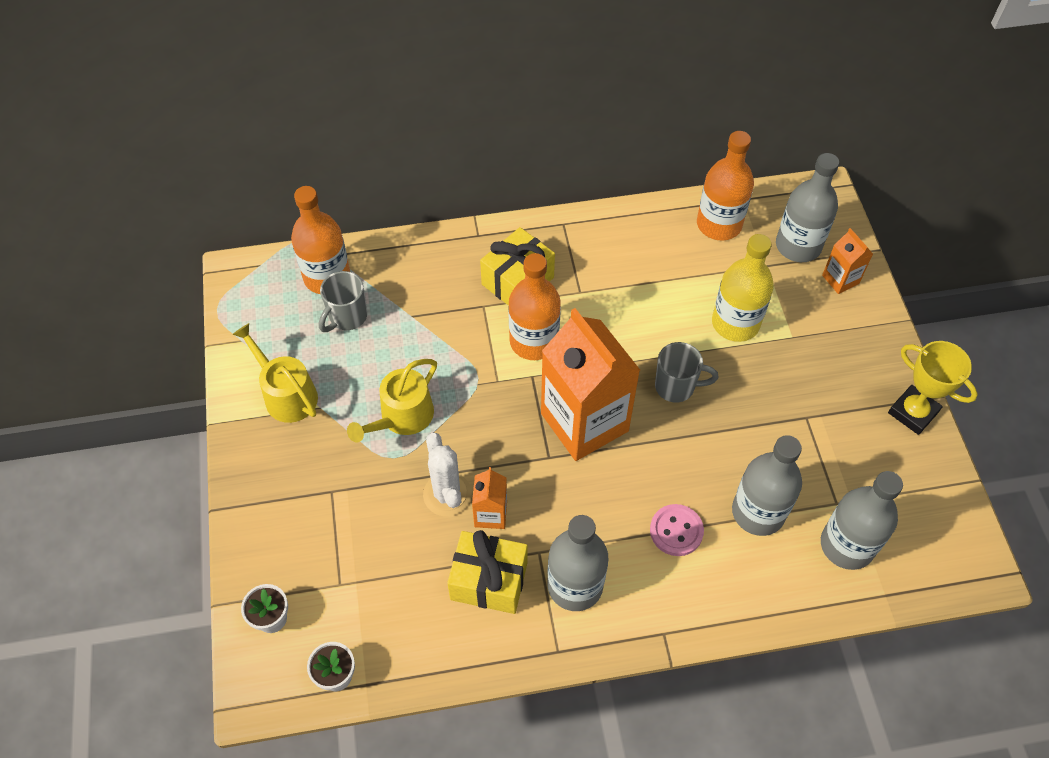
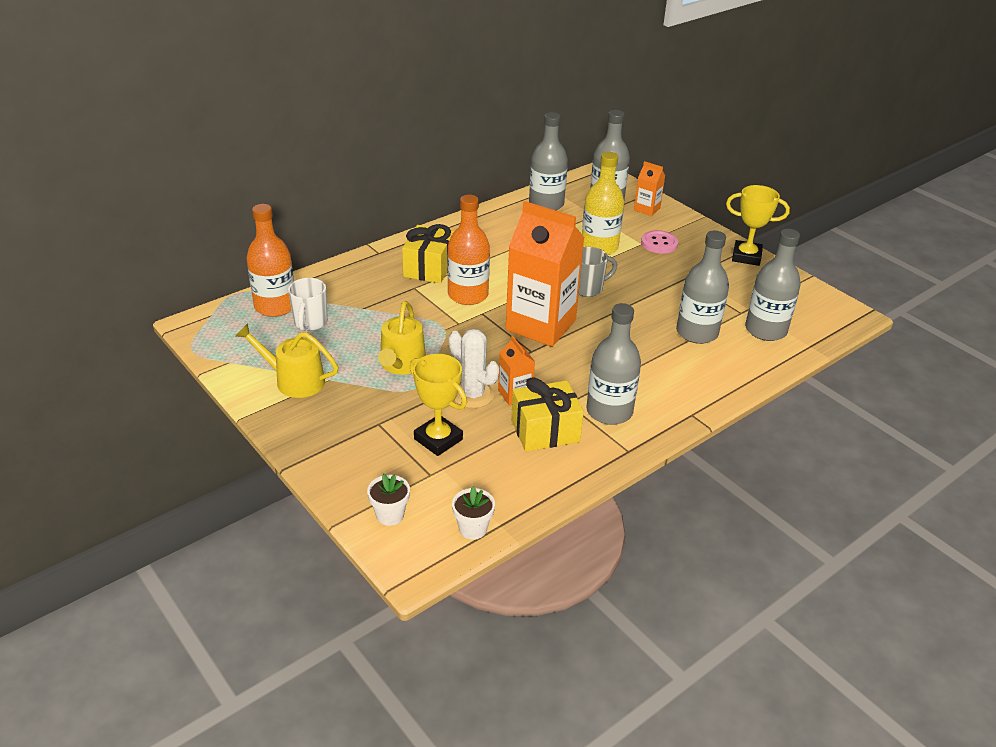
camera: 30 degrees left, 20 degrees down
grey mug [319,271,367,332] -> white mug [288,278,328,331]
pink button [650,504,704,556] -> pink button moved to [641,230,678,254]
orange bottle [697,131,754,241] -> grey bottle [529,112,568,210]
none -> yellow trophy [410,354,467,456]

